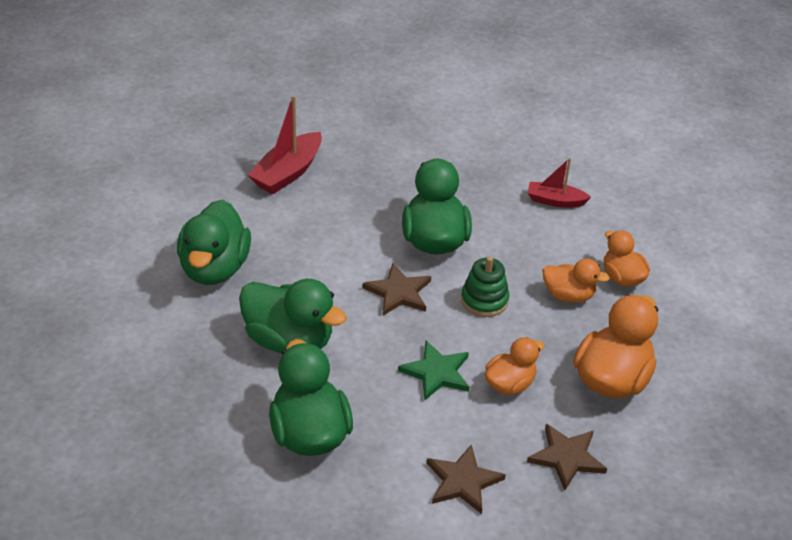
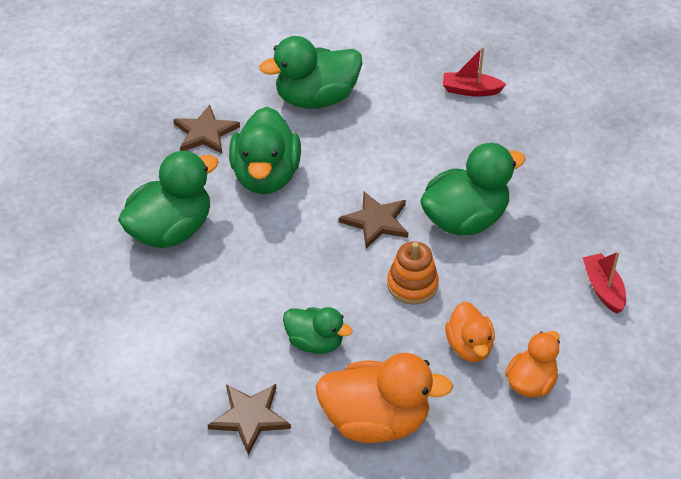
camera: 65 degrees right, 5 degrees up
red boat [248,95,322,194] -> red boat [443,47,507,97], size x0.63
green star [398,341,469,401] -> none
brown star [427,444,506,514] -> brown star moved to [173,105,240,154]
green stacking toy [461,256,509,317] -> orange stacking toy [387,241,439,305]
orange duck [485,337,544,395] -> green duck [283,307,352,354]

